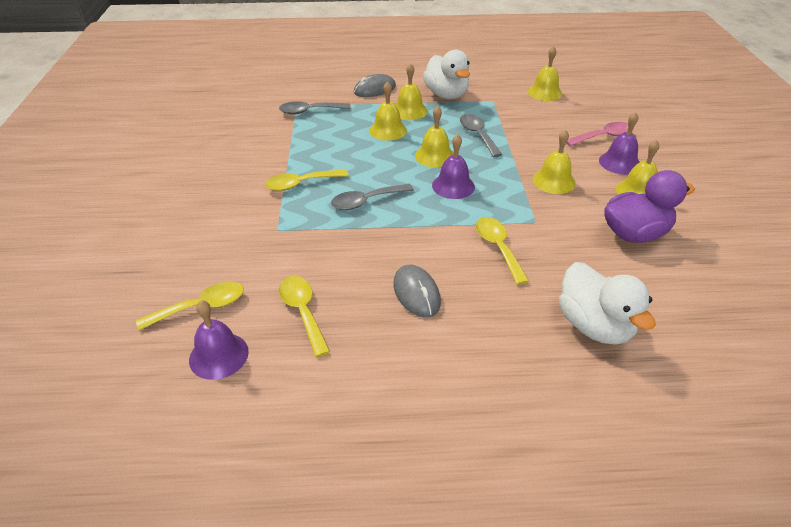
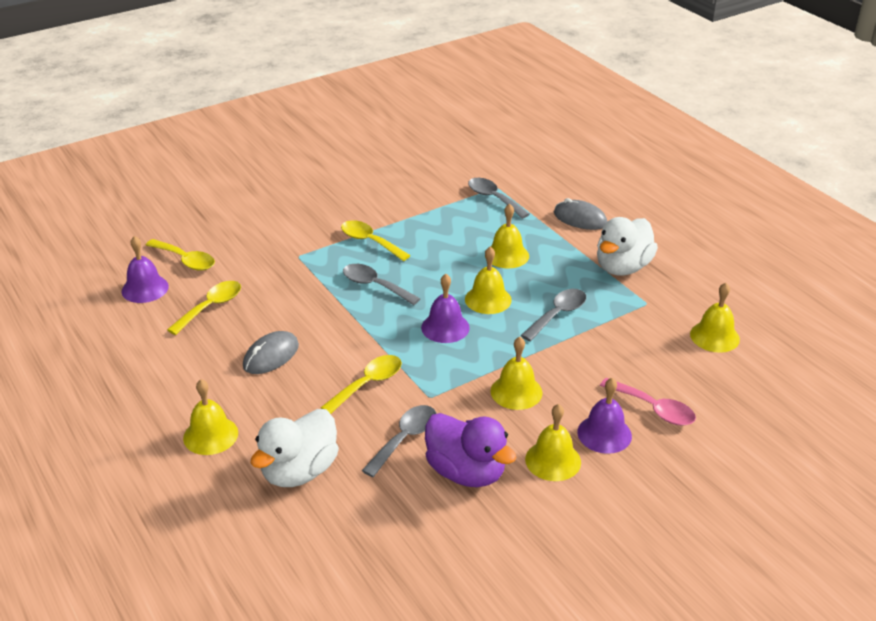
camera: 60 degrees right, 5 degrees down
yellow bell [396,63,428,120] -> yellow bell moved to [183,379,238,455]
none -> grey spoon [362,405,436,477]

